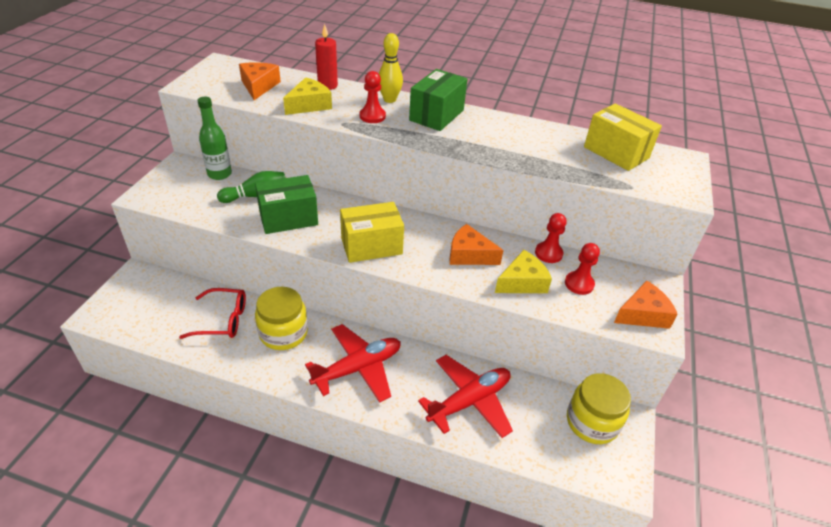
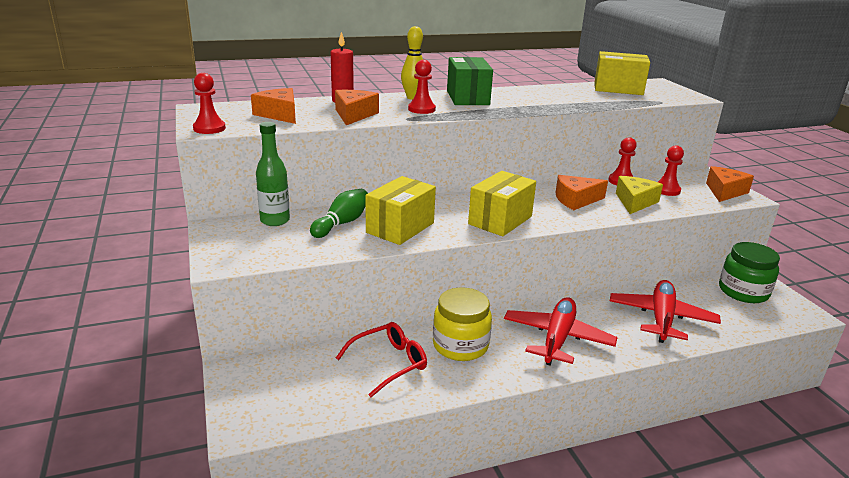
camera: 35 degrees left, 15 degrees down
green box [255,175,318,234] -> yellow box [366,176,436,245]
yellow cheese [283,77,332,115] -> orange cheese [335,90,379,125]
yellow jar [567,373,631,444] -> green jar [719,242,780,303]
none -> red pawn [193,73,226,134]

